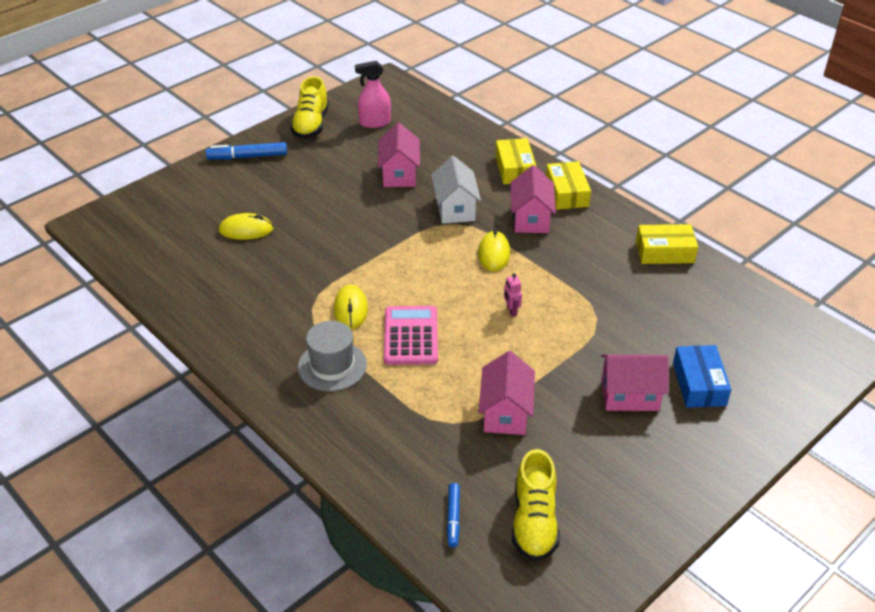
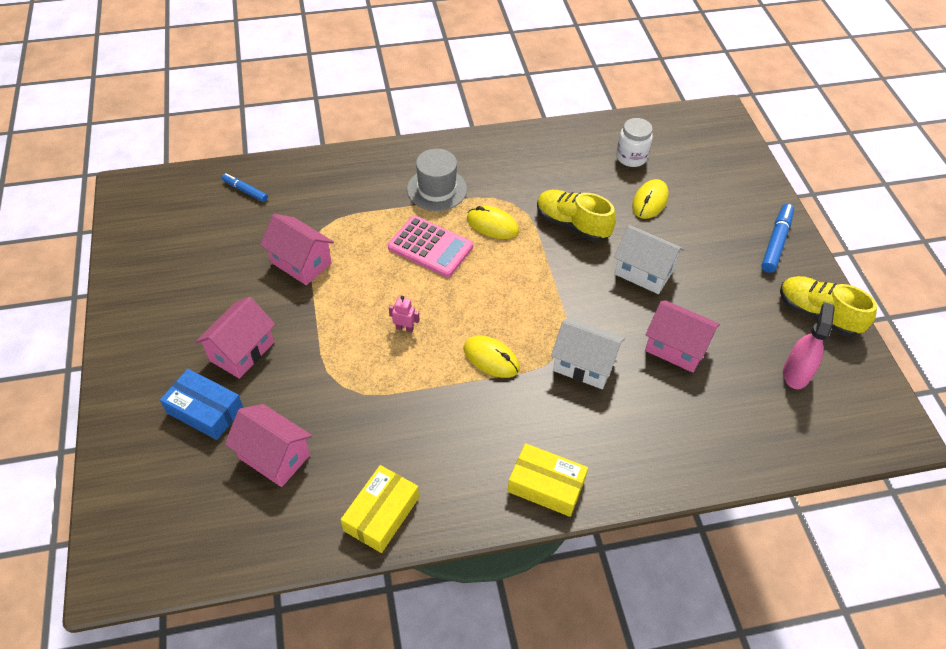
camera: 120 degrees right, 10 degrees up
yellow box [495,138,537,184] -> none
pink house [511,165,556,233] -> pink house moved to [225,404,312,487]
yellow shoe [512,449,560,561] -> yellow shoe moved to [537,190,616,242]
none -> white house [614,225,684,294]
none -> white jar [616,118,653,167]

